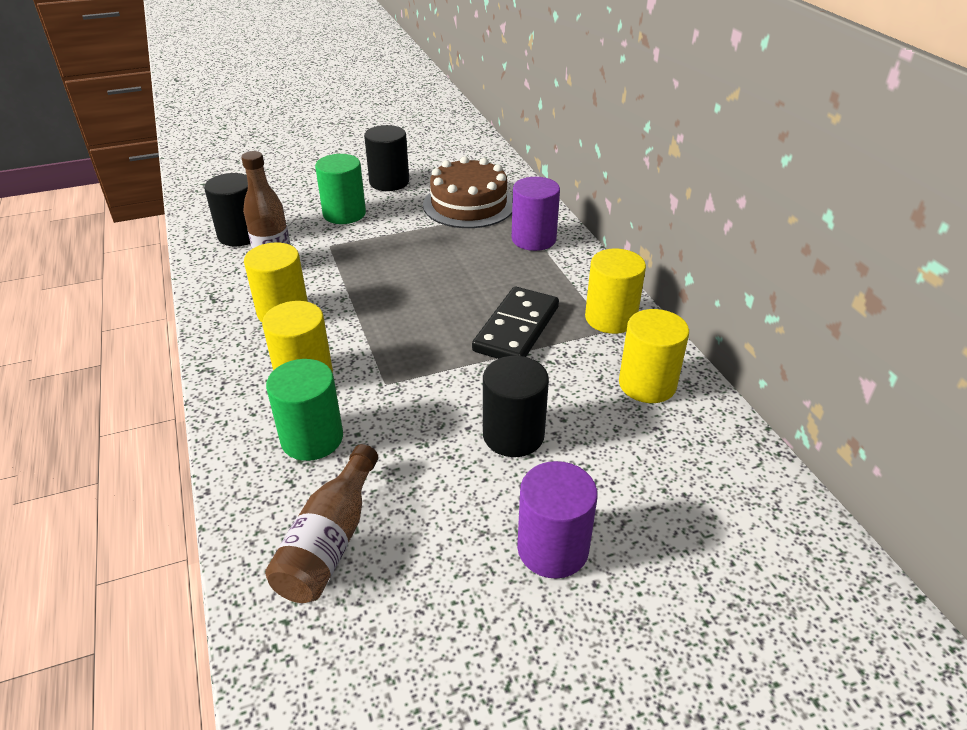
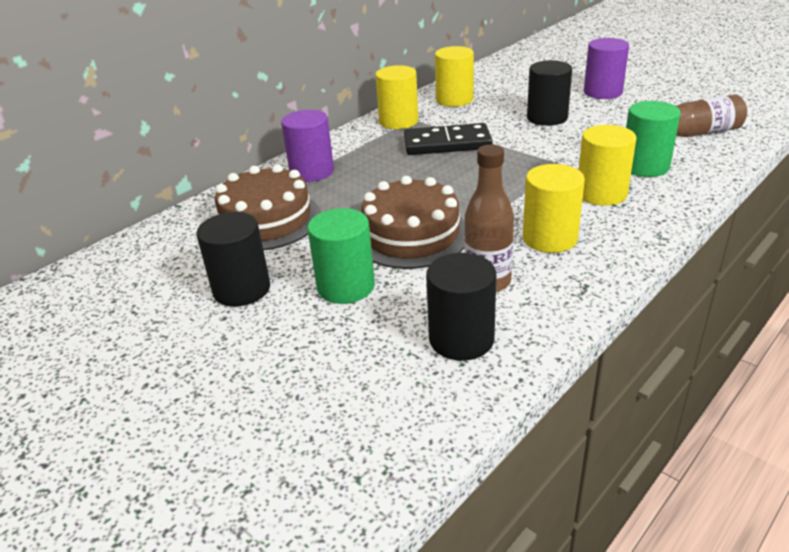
camera: 115 degrees left, 5 degrees down
none -> brown cake [361,176,465,269]

